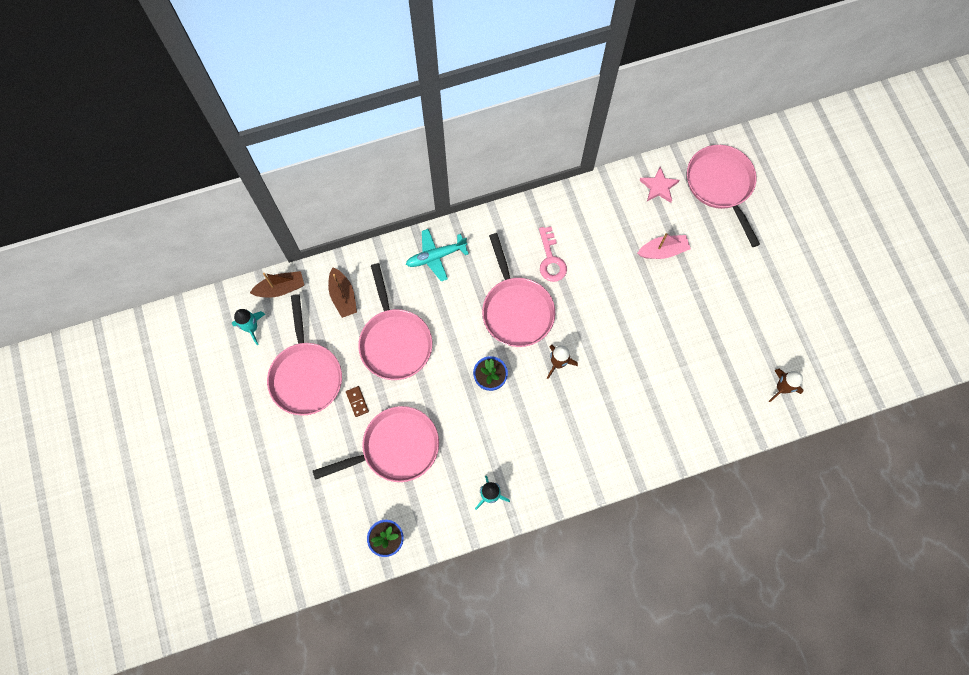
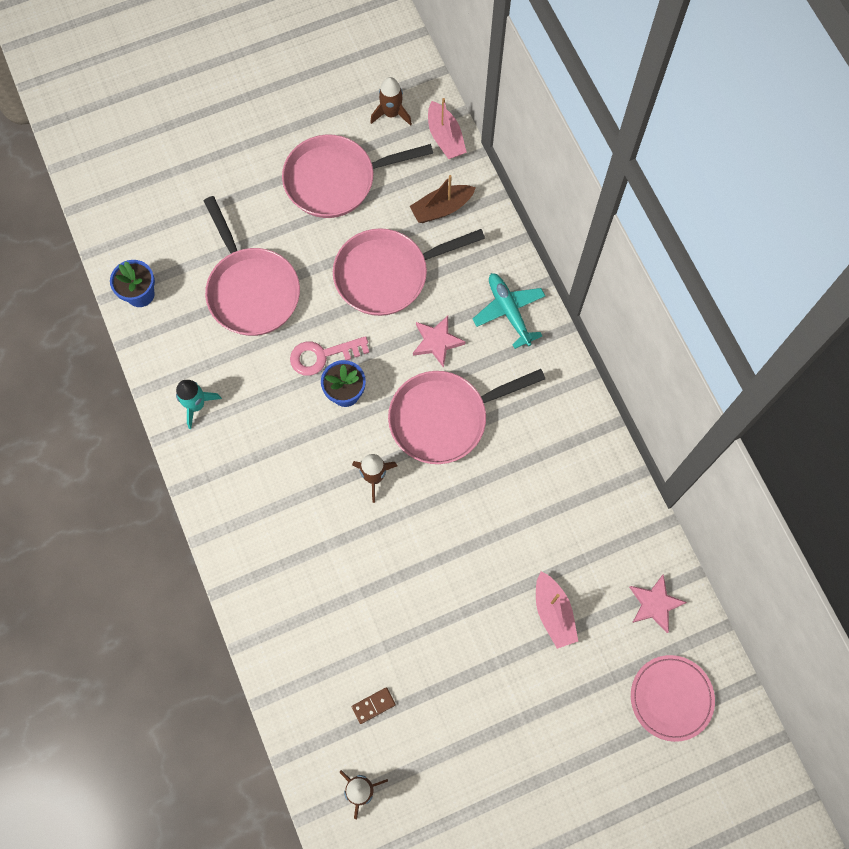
camera: 85 degrees right, 0 degrees up
turquoise rocket [232,309,265,345] -> brown rocket [370,77,412,126]
brown boat [250,271,304,297] -> pink boat [428,98,467,159]
brown domino [346,386,369,417] -> brown domino moved to [352,687,396,724]
pink key [539,227,567,282] -> pink key moved to [290,336,369,376]
pink pan [687,145,760,247] -> pink plate [631,655,715,742]
none -> pink star [413,316,466,368]

